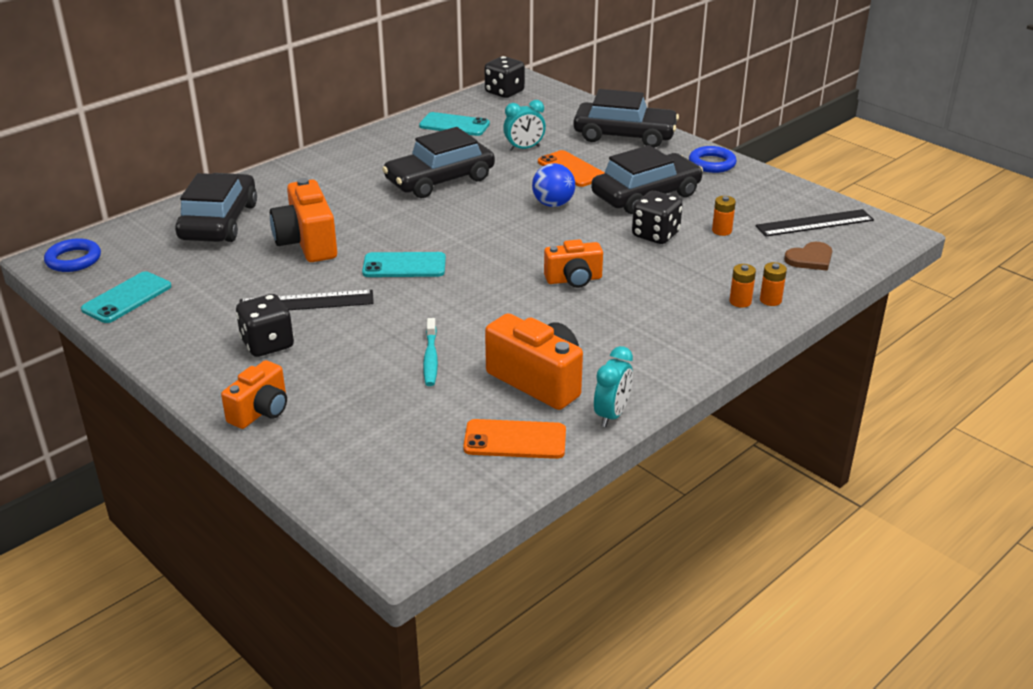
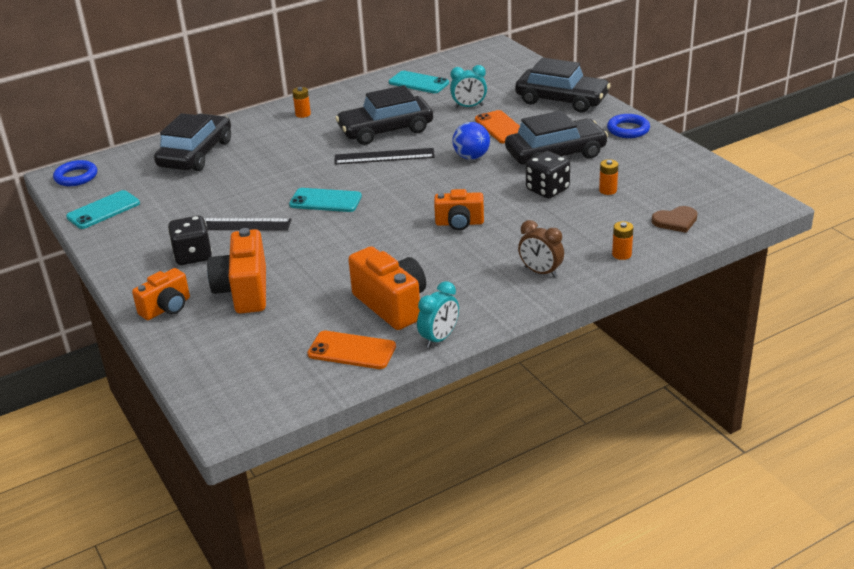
camera: 15 degrees right, 0 degrees up
orange camera [270,178,337,262] -> orange camera moved to [207,228,266,314]
turquoise toothbrush [423,318,438,386] -> none
black dice [485,56,525,98] -> none
orange battery [729,264,756,308] -> orange battery moved to [292,87,311,118]
black ruler [756,209,874,237] -> black ruler moved to [334,148,435,165]
none -> brown clock [518,220,564,277]

